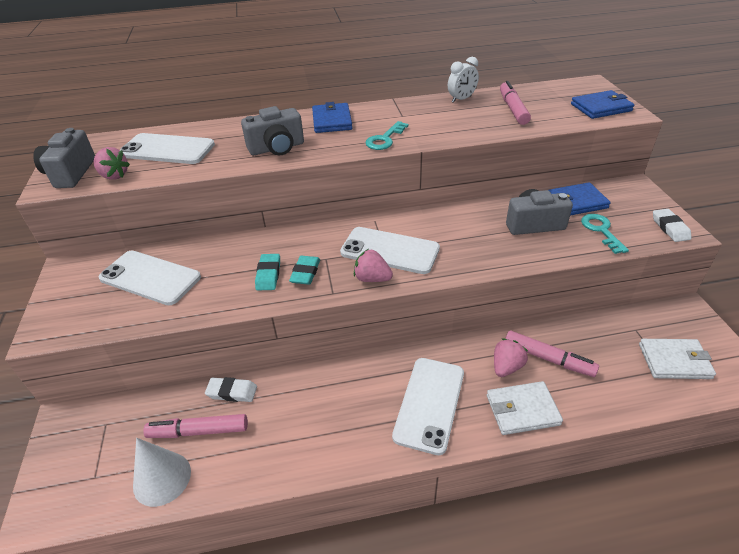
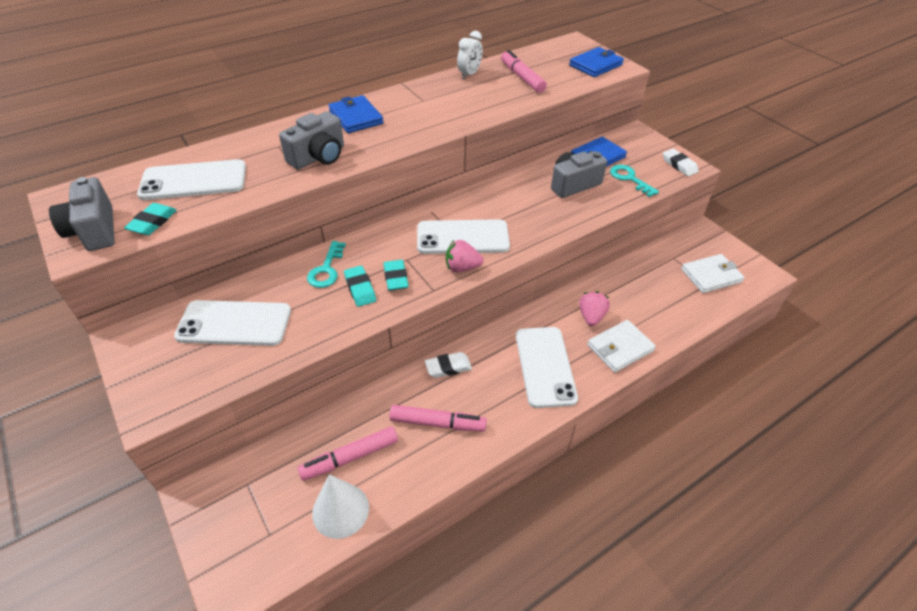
camera: 25 degrees left, 5 degrees up
pink strawberry [94,147,130,180] -> turquoise eraser [124,203,177,235]
white eraser [205,377,257,402] -> white eraser moved to [425,352,472,378]
turquoise key [366,121,409,150] -> turquoise key moved to [307,241,346,288]
pink marker [505,330,599,377] -> pink marker moved to [389,405,487,432]

